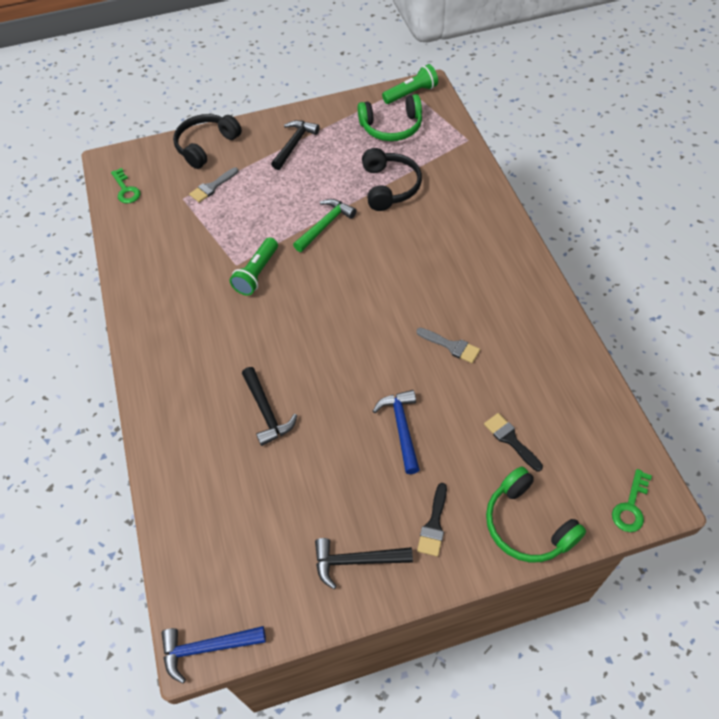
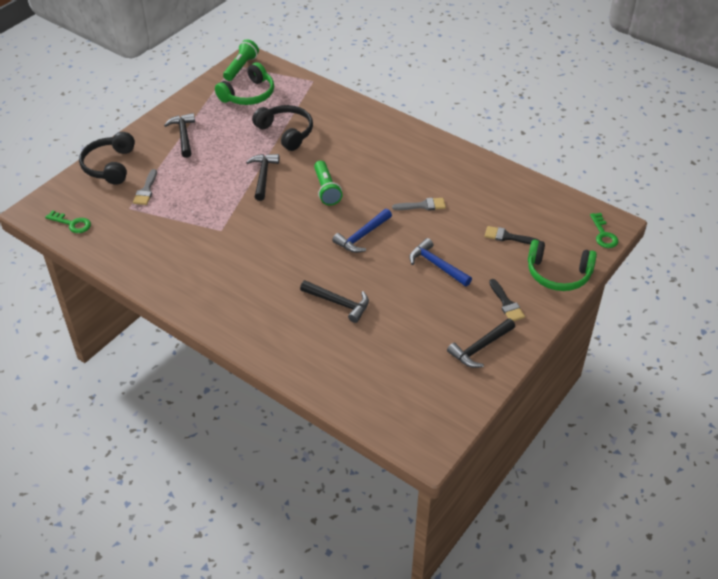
camera: 40 degrees left, 10 degrees down
blue hammer [162,626,266,684] -> blue hammer moved to [332,209,392,253]
green flashlight [230,237,278,296] -> green flashlight moved to [314,160,343,205]
green hammer [293,199,356,252] -> black hammer [246,154,279,201]

